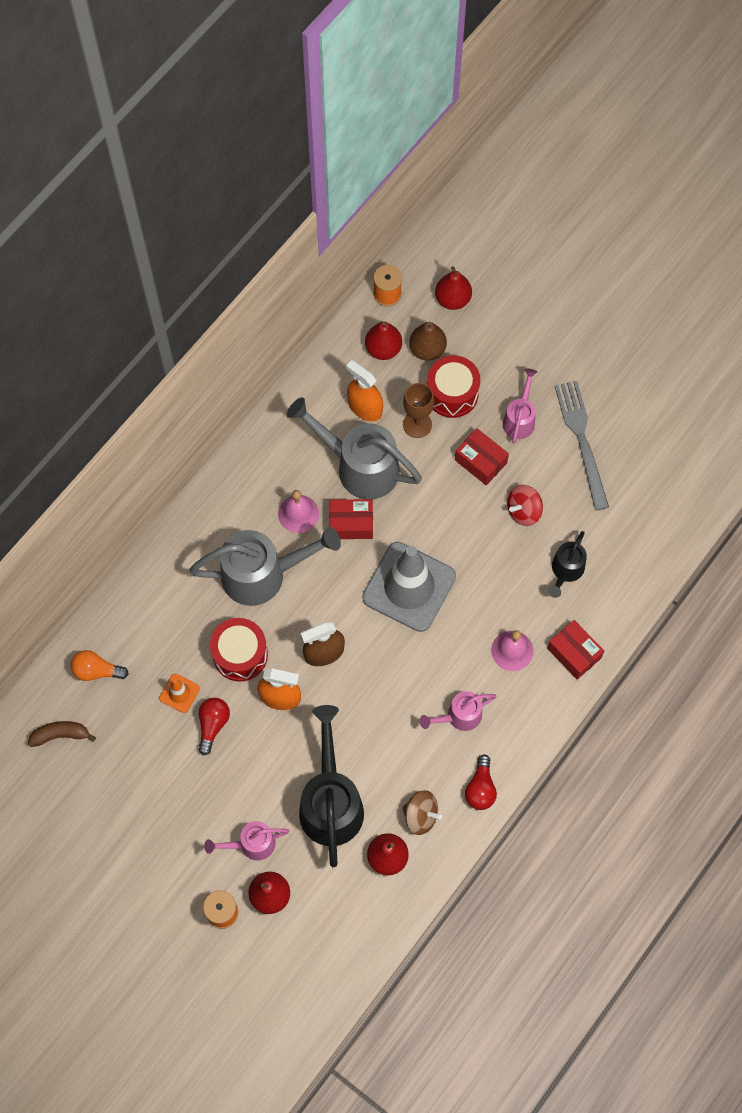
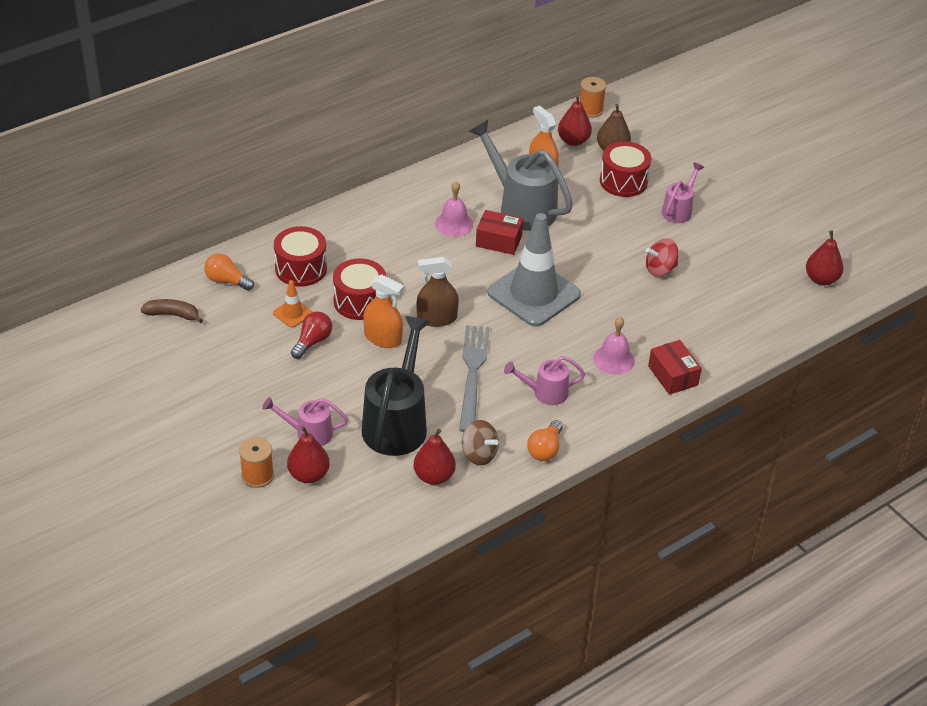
camera: 15 degrees right, 25 degrees down
grey watering can [189,526,341,606] -> none
brown goblet [403,383,434,438] -> none
red pear [435,266,472,310] -> red pear moved to [806,230,844,285]
red box [455,428,509,485] -> none
red light bulb [465,754,497,810] -> orange light bulb [527,420,563,461]
black watering can [548,531,587,598] -> none
grey fork [555,381,609,510] -> grey fork moved to [459,325,490,432]
none -> red drum [274,226,327,287]

